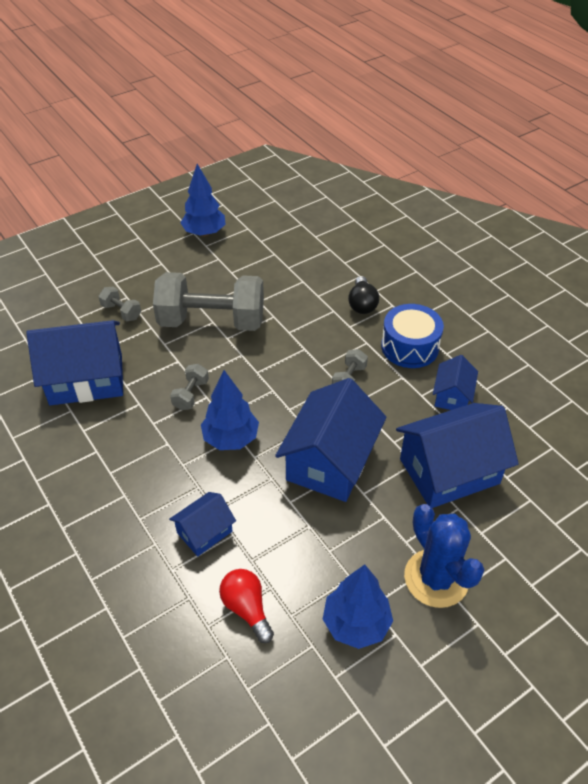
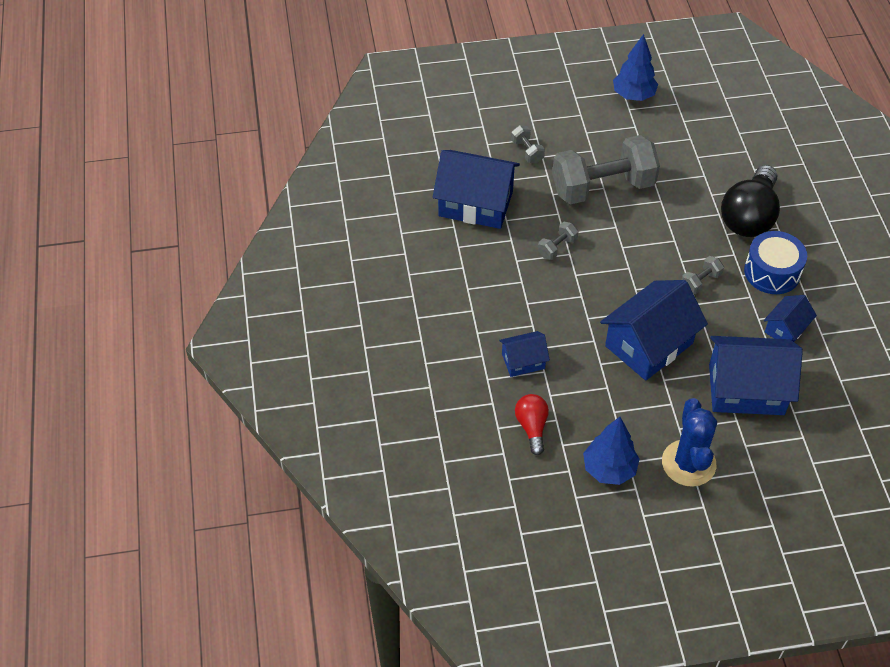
camera: 25 degrees right, 5 degrees up
grey dumbbell [153,272,264,331] -> grey dumbbell turned 45 degrees counterclockwise [552,135,660,204]
blue tree [201,370,259,450] -> none
black light bulb [348,276,379,314] -> black light bulb [721,165,780,237], size x1.87

